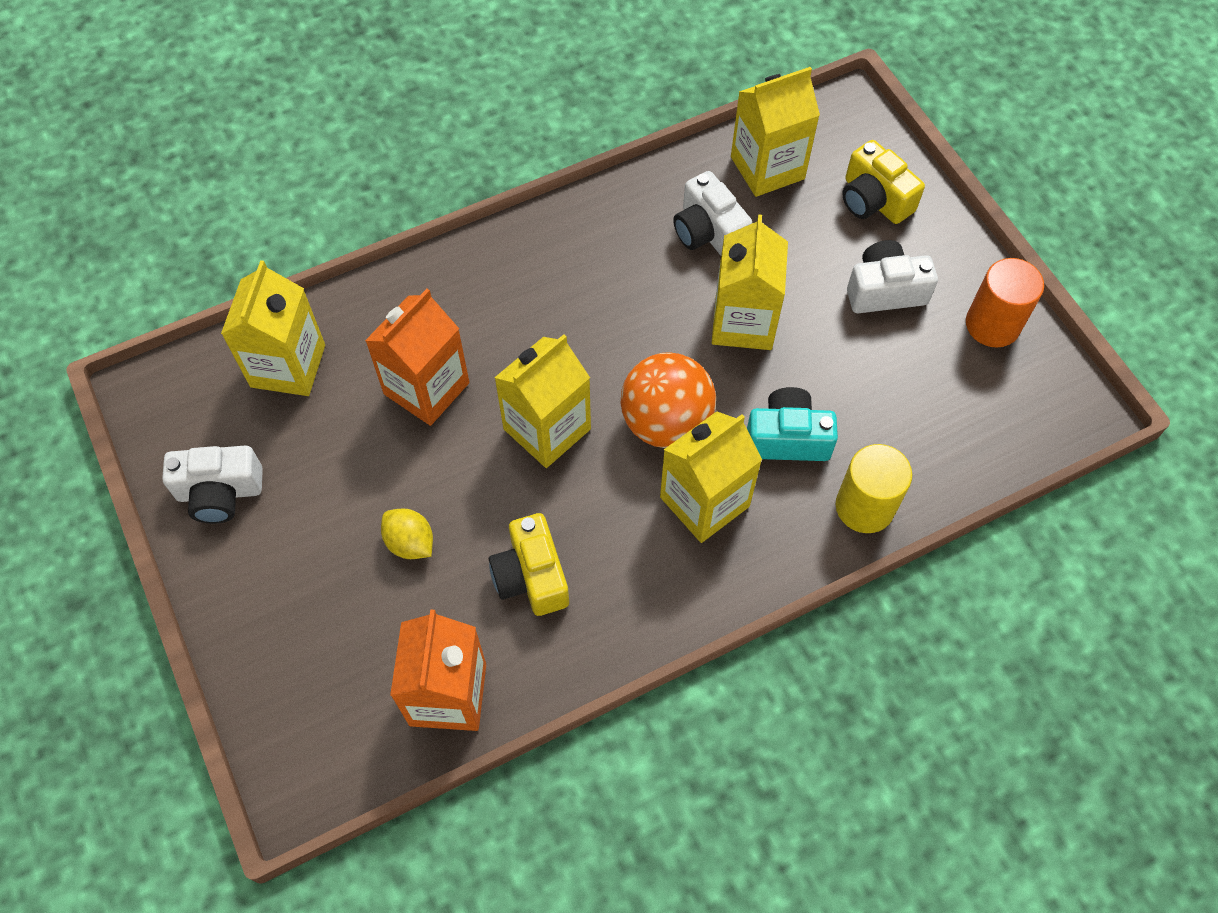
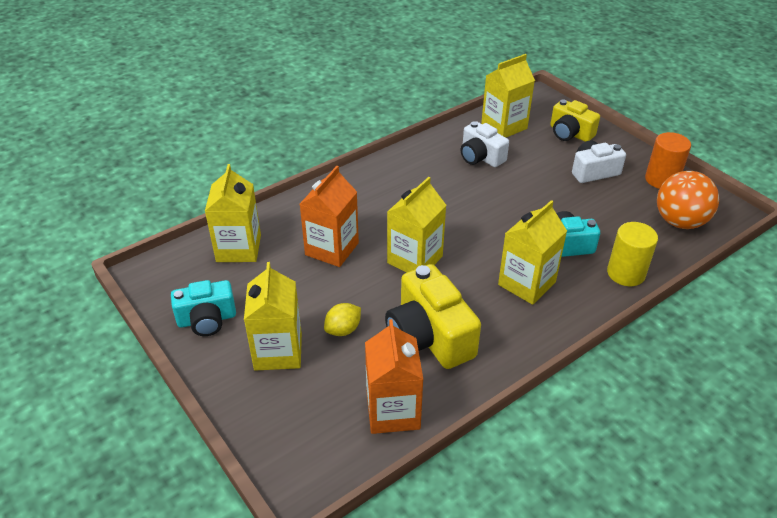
camera: 10 degrees left, 20 degrees down
white camera [162,445,263,524] -> turquoise camera [171,280,236,336]
yellow lemon [381,509,433,559] -> yellow lemon turned 75 degrees counterclockwise [324,303,361,336]
yellow camera [489,513,569,616] -> yellow camera [385,264,481,369], size x1.57
orange ball [621,352,716,448] -> orange ball moved to [657,171,719,229]
yellow carton [712,214,788,350] -> yellow carton moved to [244,262,302,371]

